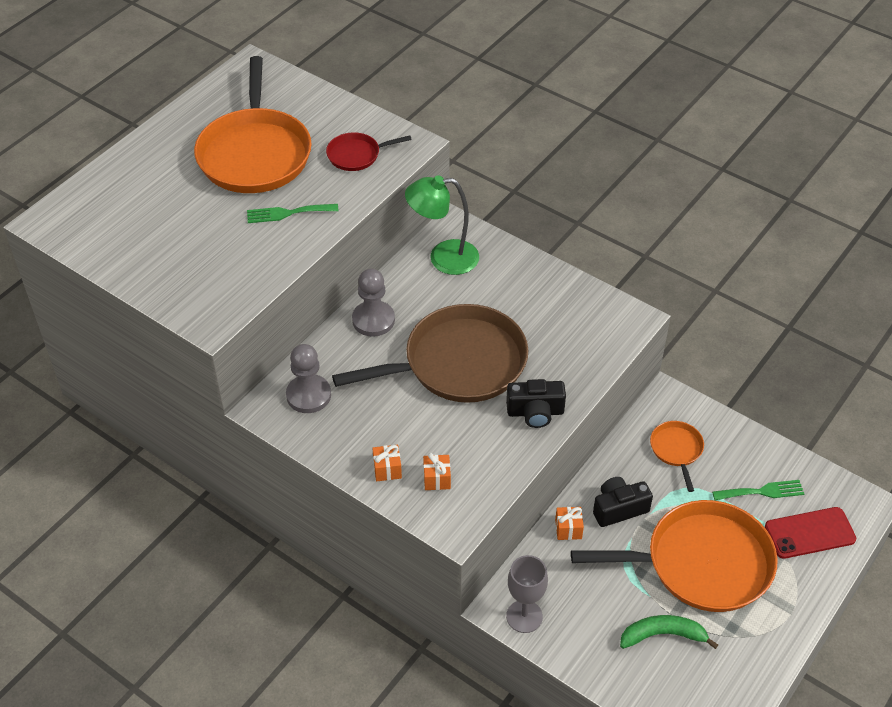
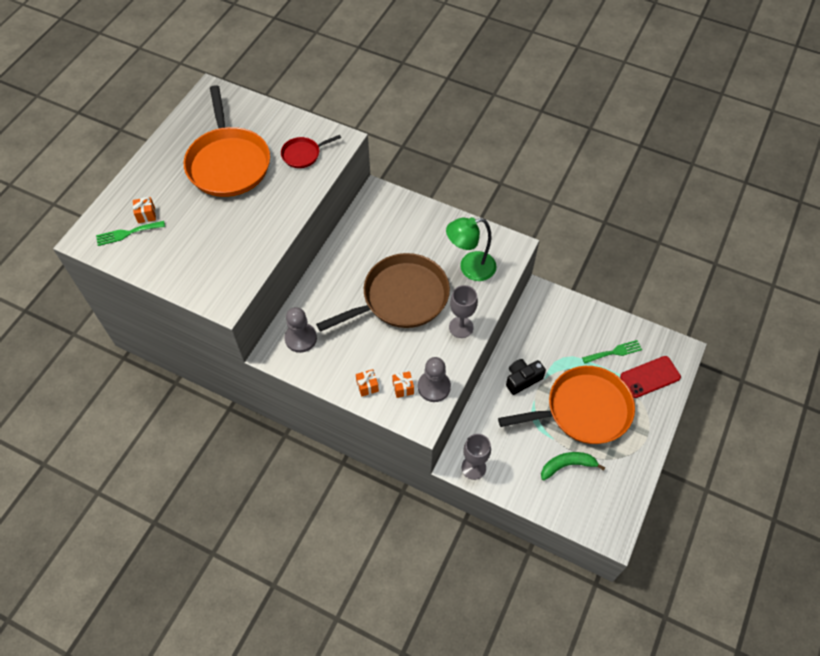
camera: 10 degrees left, 10 degrees up
green fork [247,204,338,223] -> green fork moved to [96,221,165,246]
grey pawn [352,269,395,337] -> grey pawn moved to [418,357,451,402]
green lamp [405,175,479,275] -> green lamp moved to [446,217,497,281]
black camera [506,379,566,428] -> grey goblet [449,285,478,338]
orange gift [555,507,584,540] -> orange gift moved to [133,197,156,223]
orange pan [650,421,704,492] -> none

